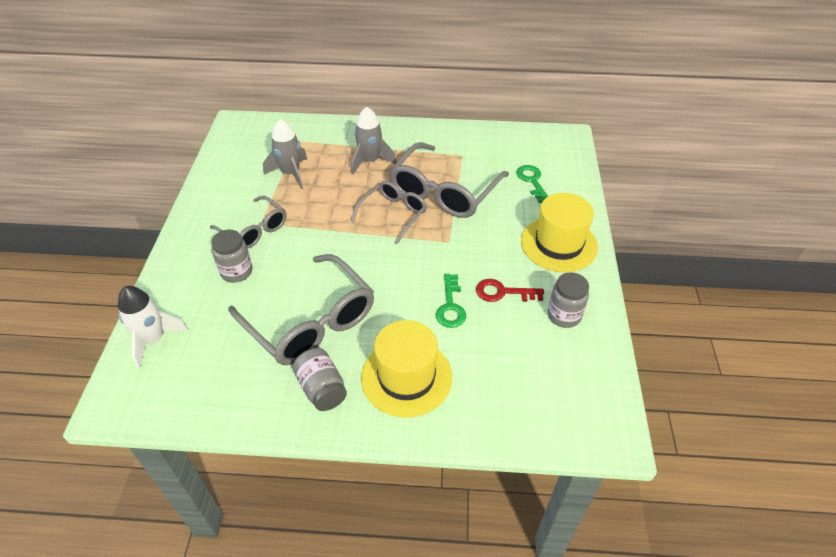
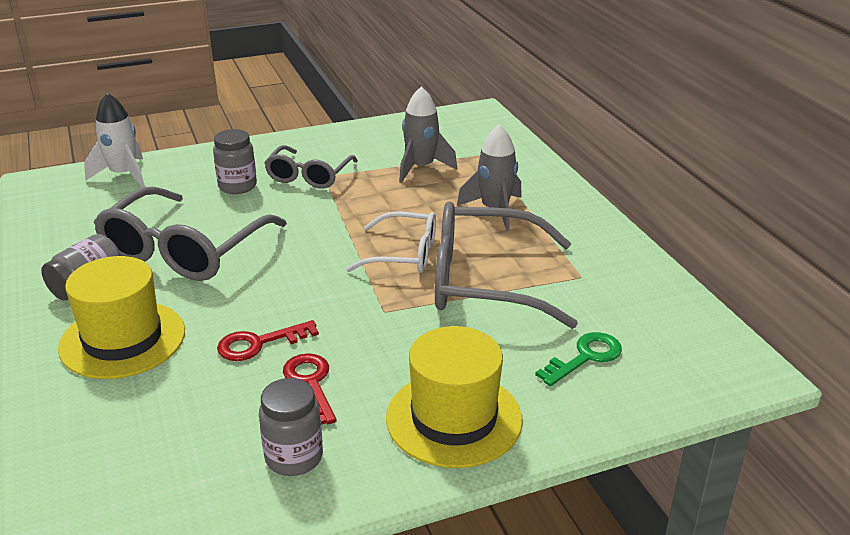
camera: 65 degrees right, 15 degrees down
grey glasses [351,181,427,245] -> white glasses [346,211,436,273]
green key [436,274,466,328] -> red key [217,320,319,361]

